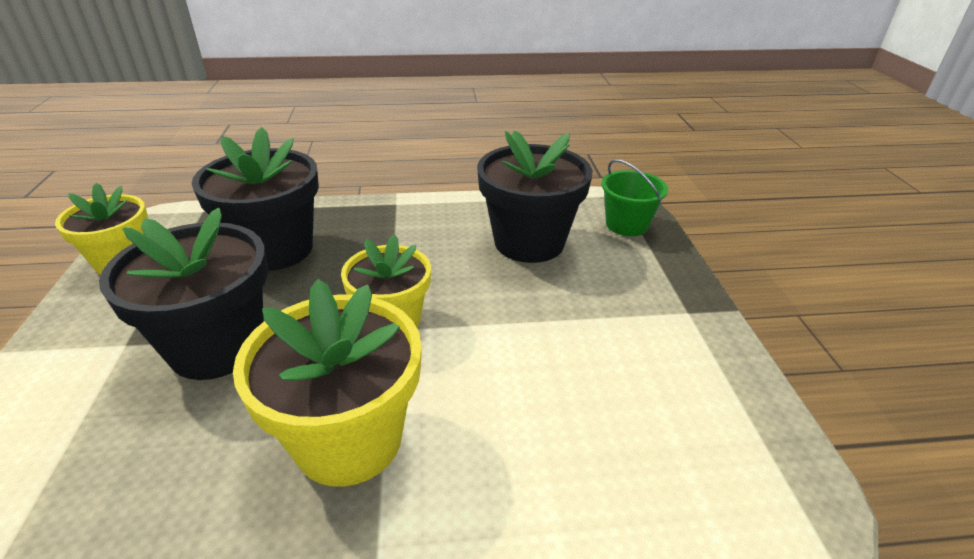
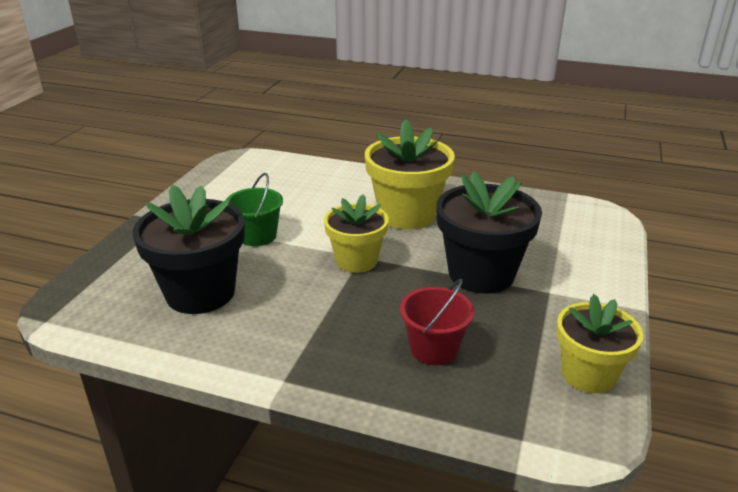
camera: 155 degrees left, 5 degrees down
black flower pot [192,127,319,271] -> red bucket [400,279,474,365]
green bucket [601,159,668,236] -> green bucket moved to [226,173,283,246]

